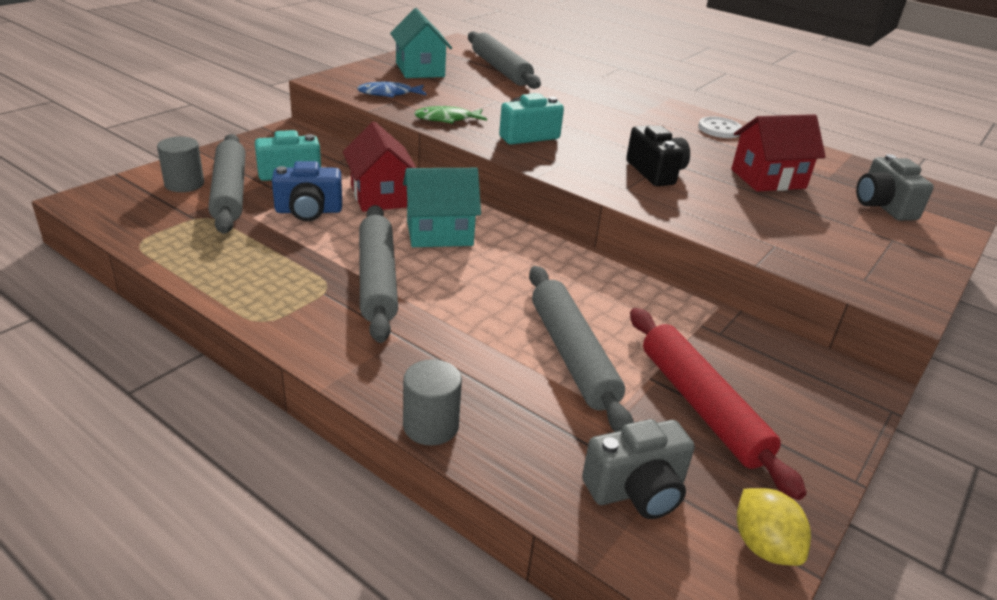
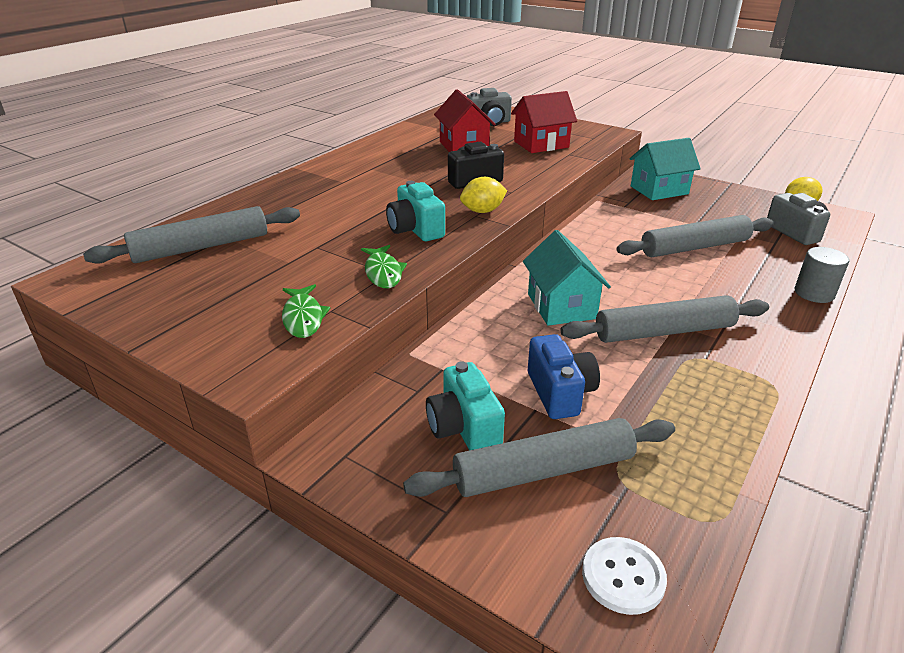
camera: 90 degrees left, 0 degrees up
grey cylinder [157,137,204,192] -> none
red house [343,121,416,212] -> red house moved to [511,91,577,153]
blue fish [357,82,427,98] -> green fish [282,284,330,338]
turquoise house [390,8,452,78] -> turquoise house moved to [630,138,701,200]
red rolling pin [630,308,807,500] -> none
white button [698,116,742,138] -> white button moved to [582,537,667,615]
none -> yellow lemon [460,177,507,213]

